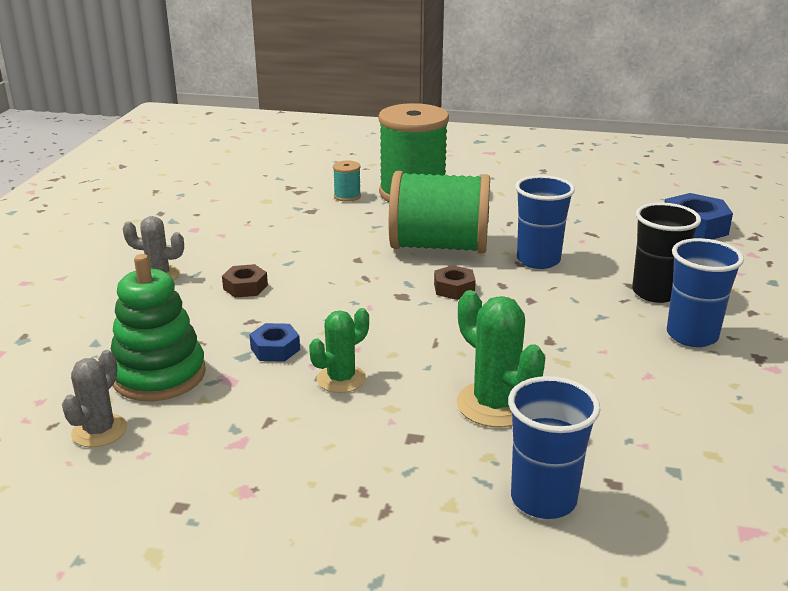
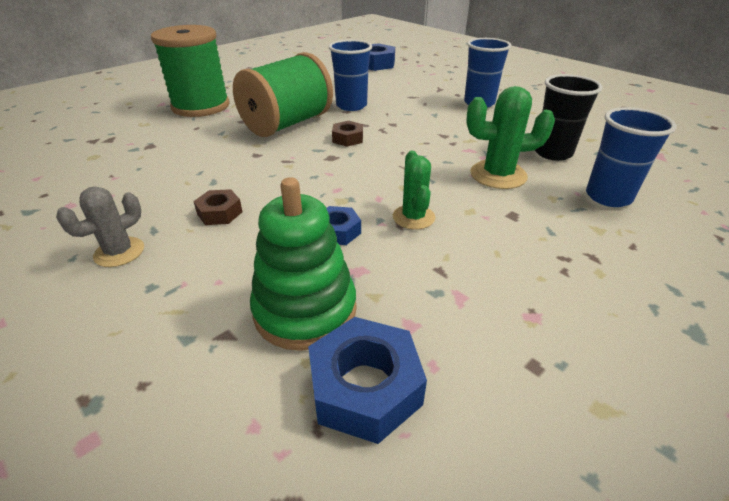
camera: 55 degrees left, 10 degrees up
grey cactus [62,350,127,447] -> blue nut [308,317,427,444]
turquoise spool [333,160,361,202] -> none
black cup [632,203,701,303] -> black cup moved to [535,74,603,161]

